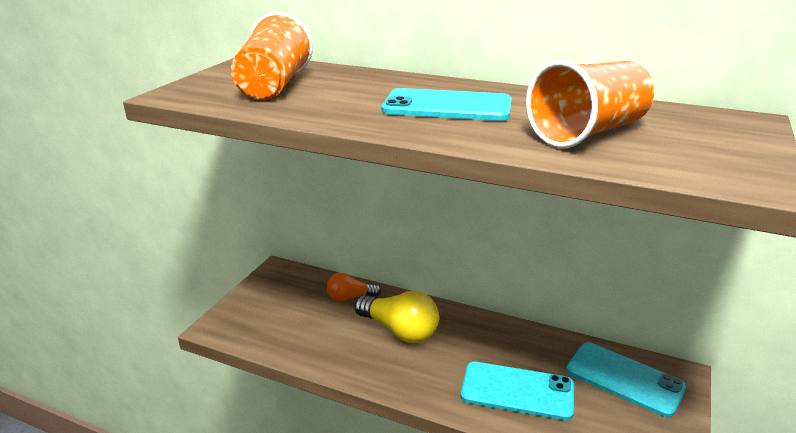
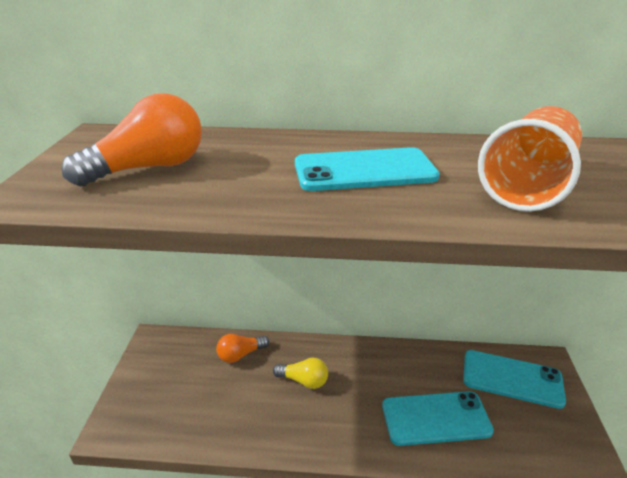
camera: 20 degrees left, 5 degrees up
orange cup [231,12,313,100] -> orange light bulb [62,93,202,187]
yellow light bulb [355,291,439,343] -> yellow light bulb [273,358,328,389], size x0.60

